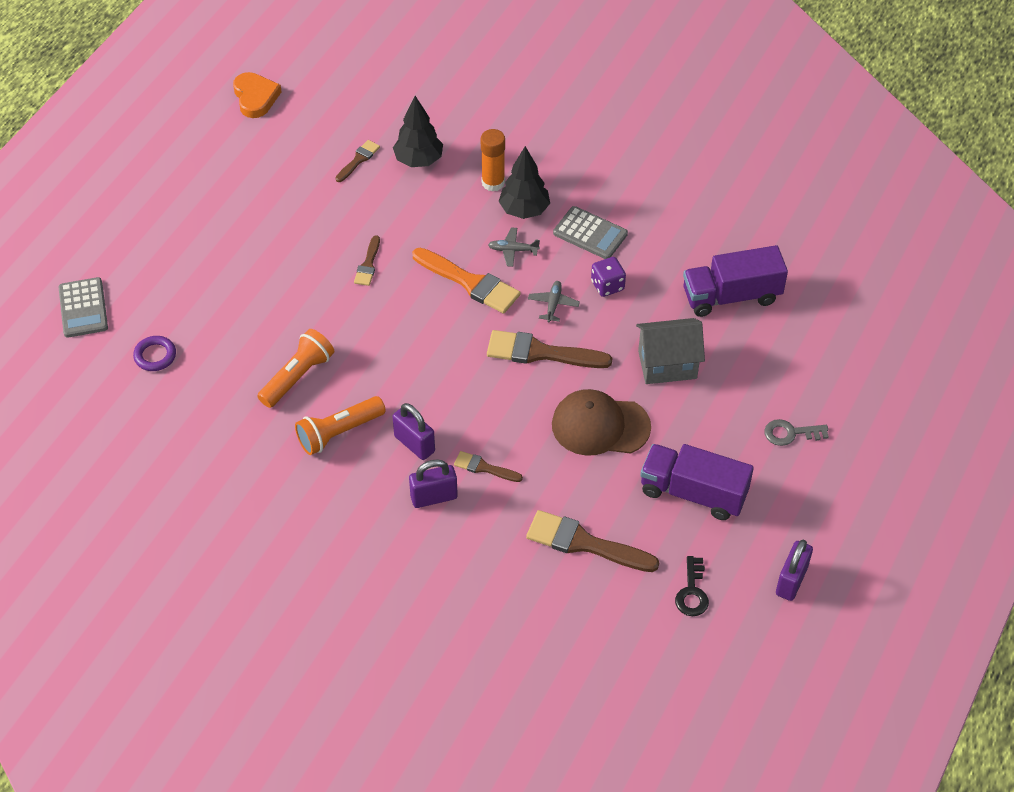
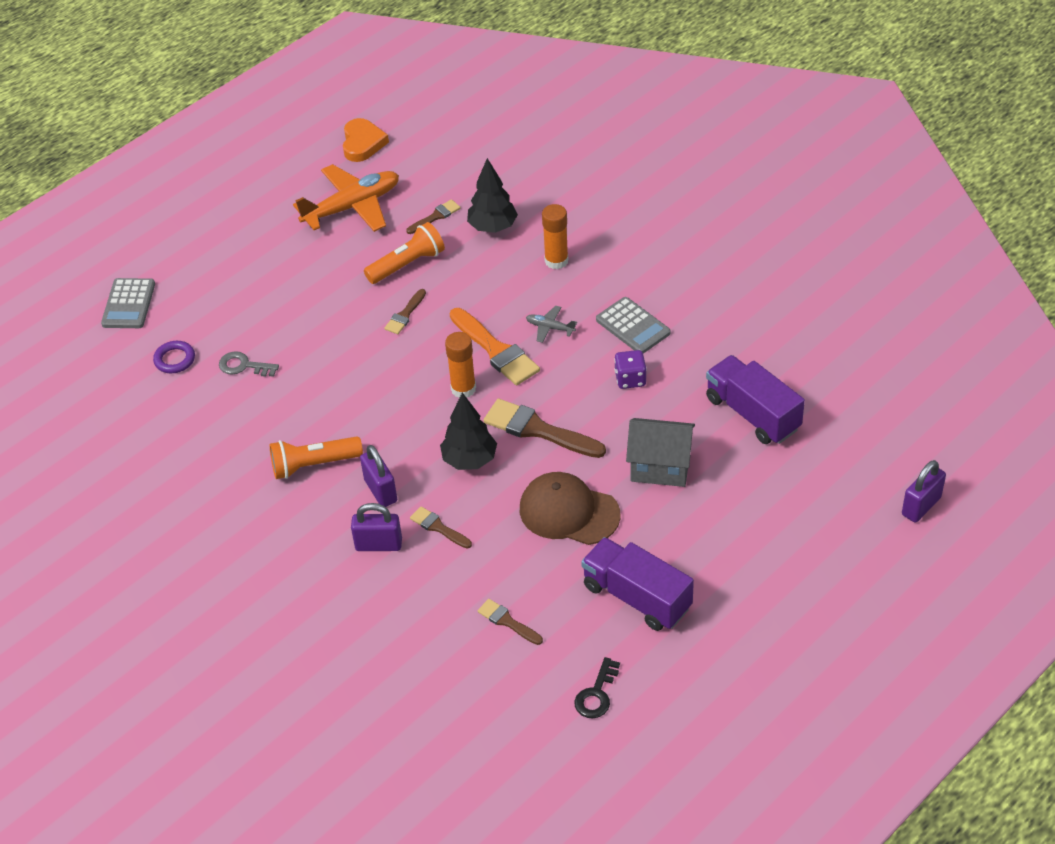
camera: 20 degrees right, 5 degrees down
orange flashlight [257,329,334,408] -> orange flashlight moved to [364,222,445,284]
black tree [499,146,550,219] -> black tree moved to [440,392,497,470]
brown brush [526,510,659,572] -> brown brush [478,599,543,645], size x0.54
grey plane [528,281,580,322] -> none
purple truck [683,245,788,317] -> purple truck turned 45 degrees clockwise [706,355,805,444]
grey key [764,419,829,446] -> grey key moved to [219,351,279,377]
purple padlock [776,540,813,601] -> purple padlock moved to [902,460,946,523]
none -> orange plane [293,164,399,232]
none -> orange glue stick [445,332,476,398]

